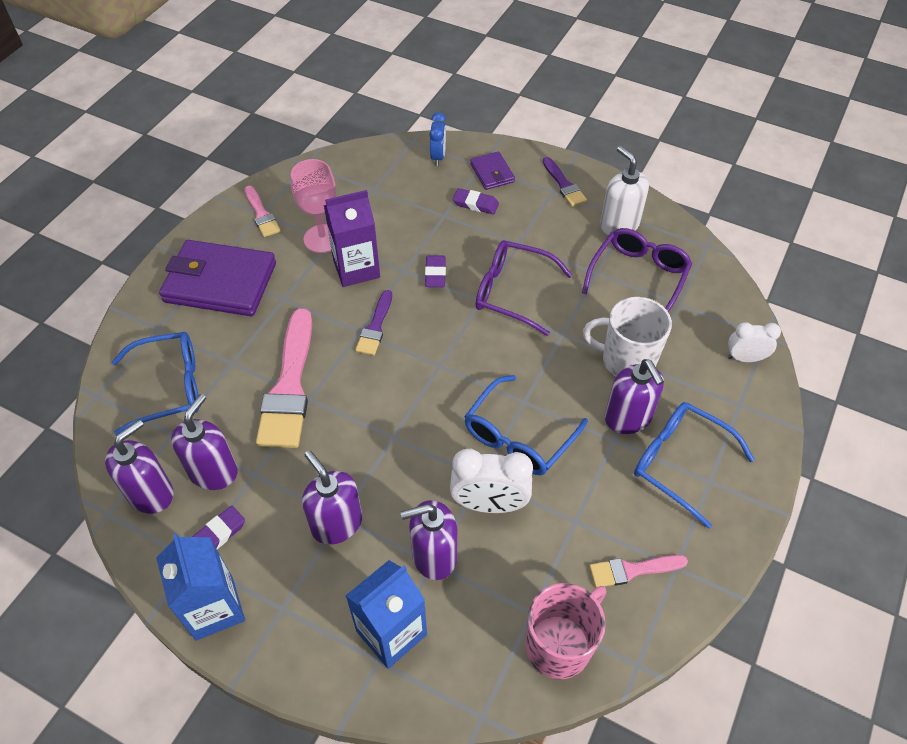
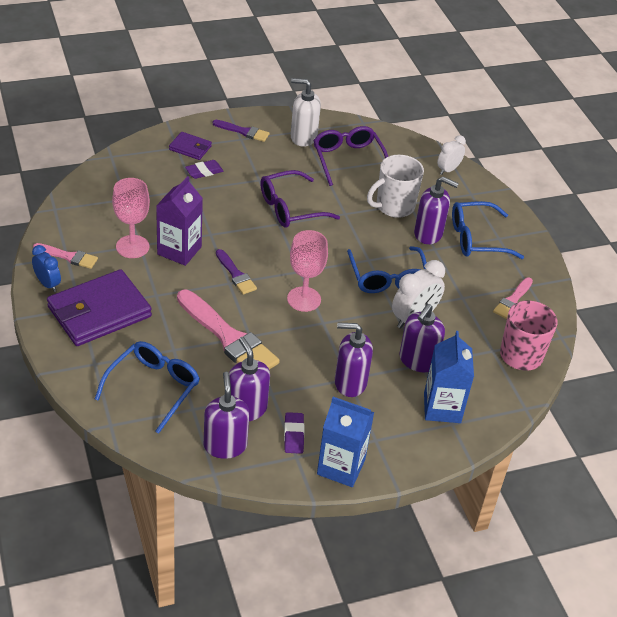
camera: 50 degrees left, 10 degrees down
purple eraser [425,255,446,287] -> none
blue clock [429,112,446,166] -> blue clock moved to [32,245,61,292]
none -> pink goblet [287,230,328,312]

